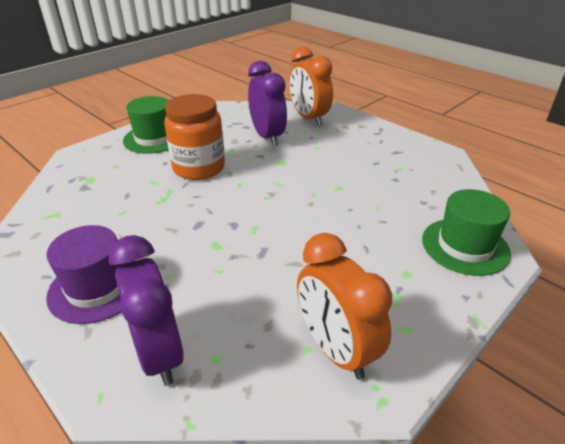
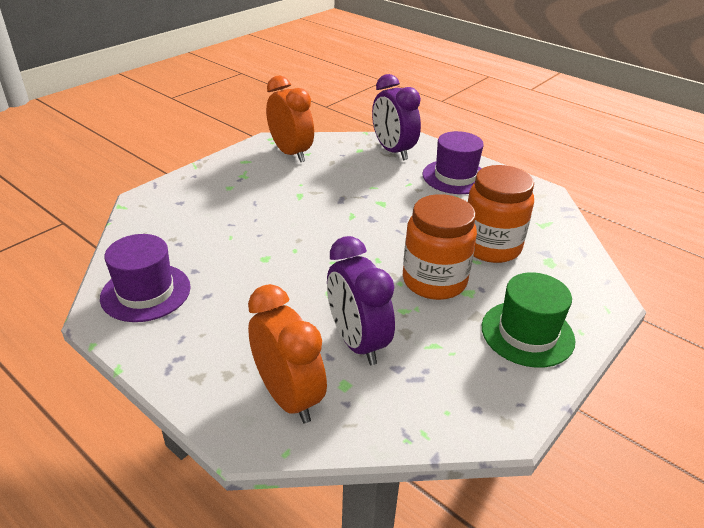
camera: 175 degrees right, 0 degrees up
green hat [422,189,511,276] -> none
none -> purple hat [100,234,191,322]
none -> orange jar [468,165,534,263]

